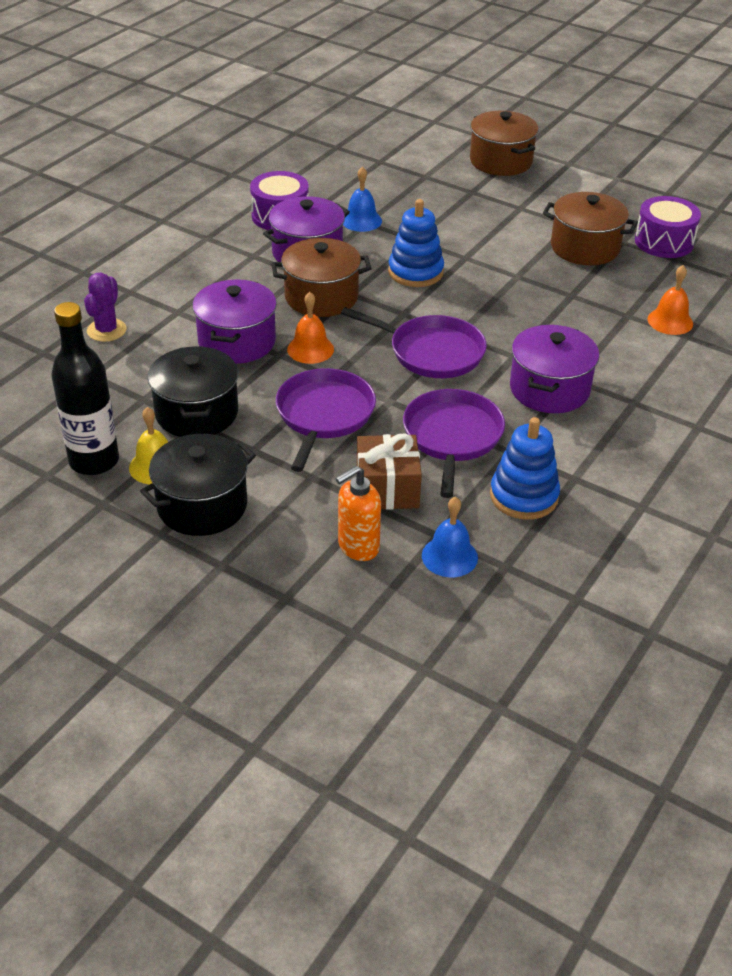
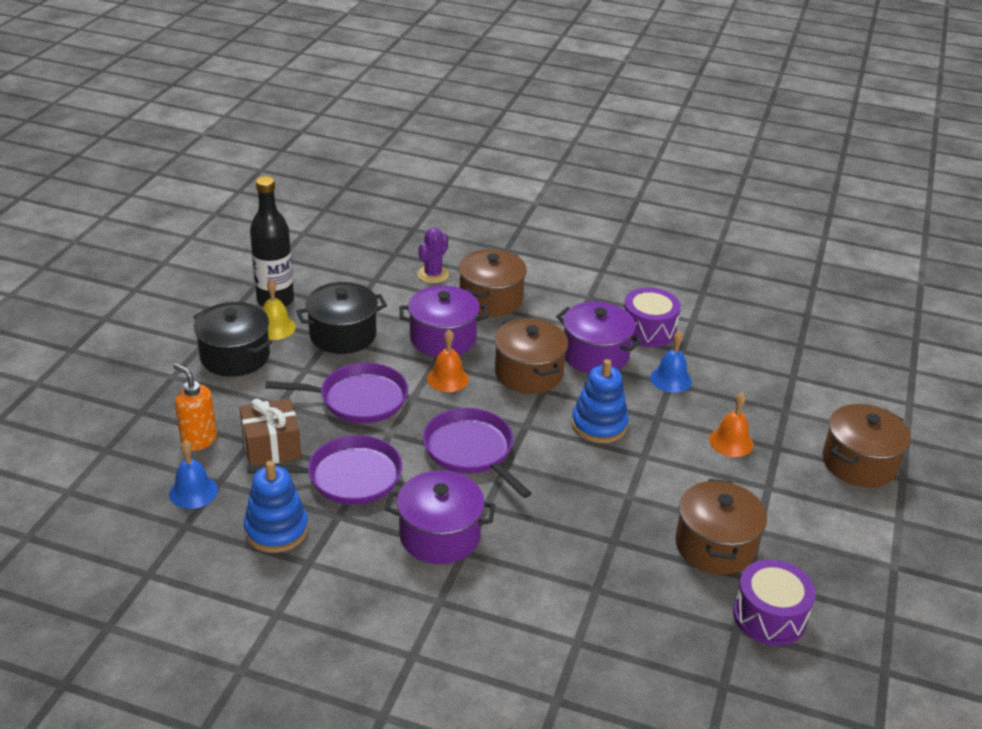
camera: 75 degrees right, 5 degrees down
purple cactus [84,273,126,342] -> purple cactus turned 60 degrees counterclockwise [417,228,449,283]
purple pan [341,307,487,378] -> purple pan turned 135 degrees clockwise [423,408,532,498]
orange bell [648,265,693,335] -> orange bell moved to [709,392,753,457]
none -> brown pot [458,249,527,317]

